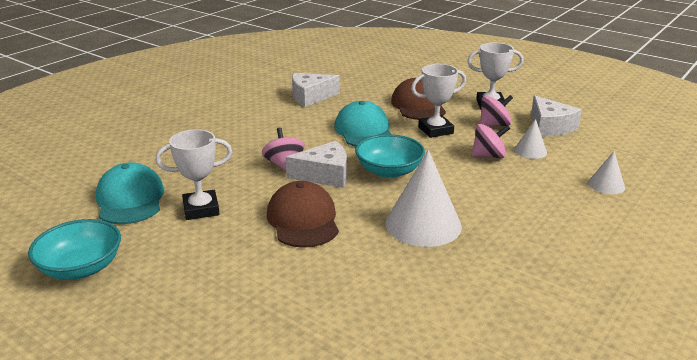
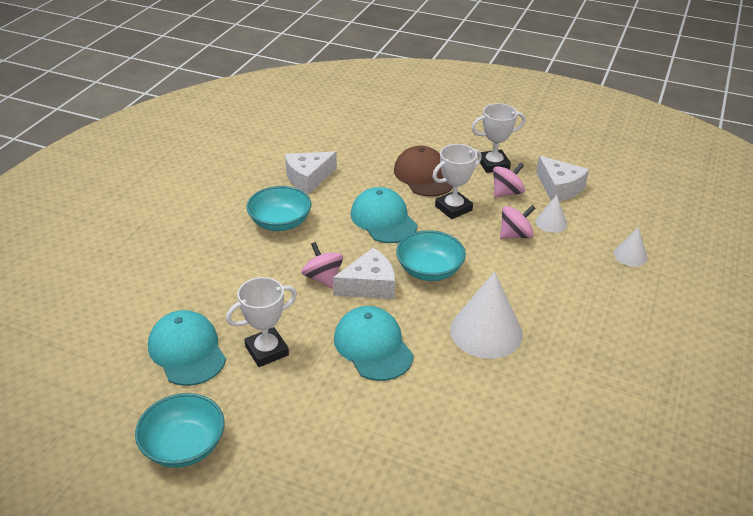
camera: 15 degrees left, 10 degrees up
brown cap [267,181,339,248] -> turquoise cap [334,306,414,381]
none -> turquoise bowl [246,186,311,231]

